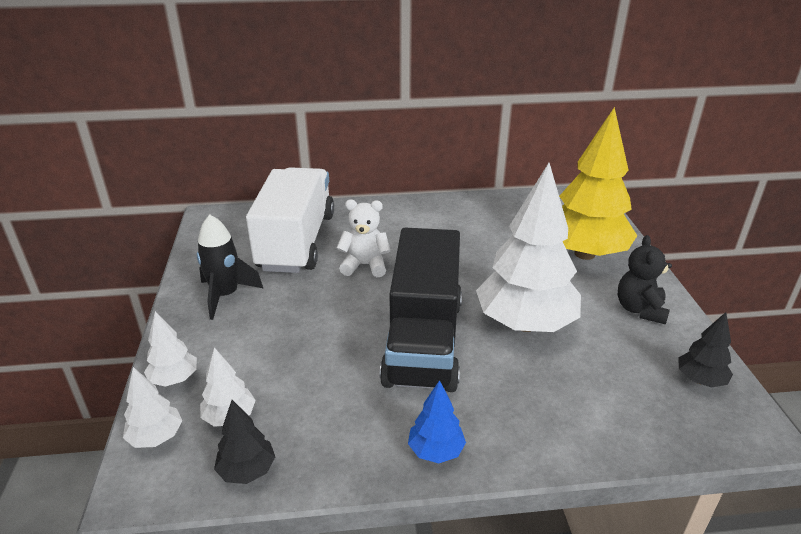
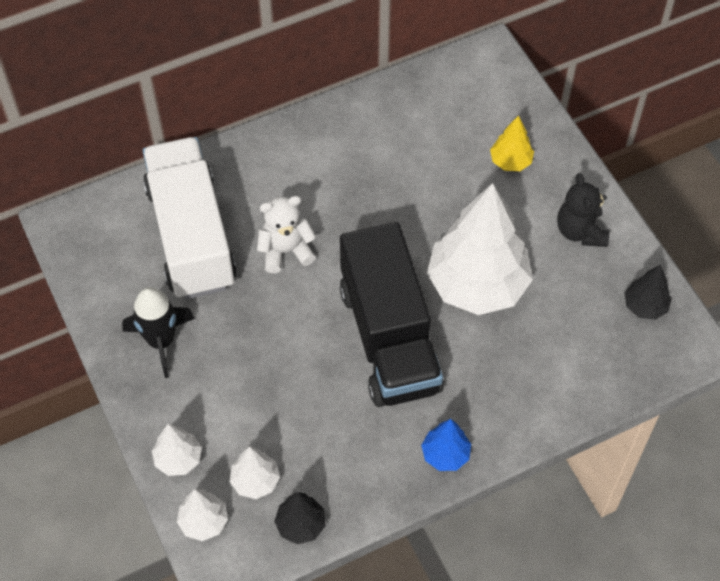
camera: 20 degrees left, 25 degrees up
yellow tree [559,107,637,260] -> yellow tree [490,115,534,171], size x0.45

